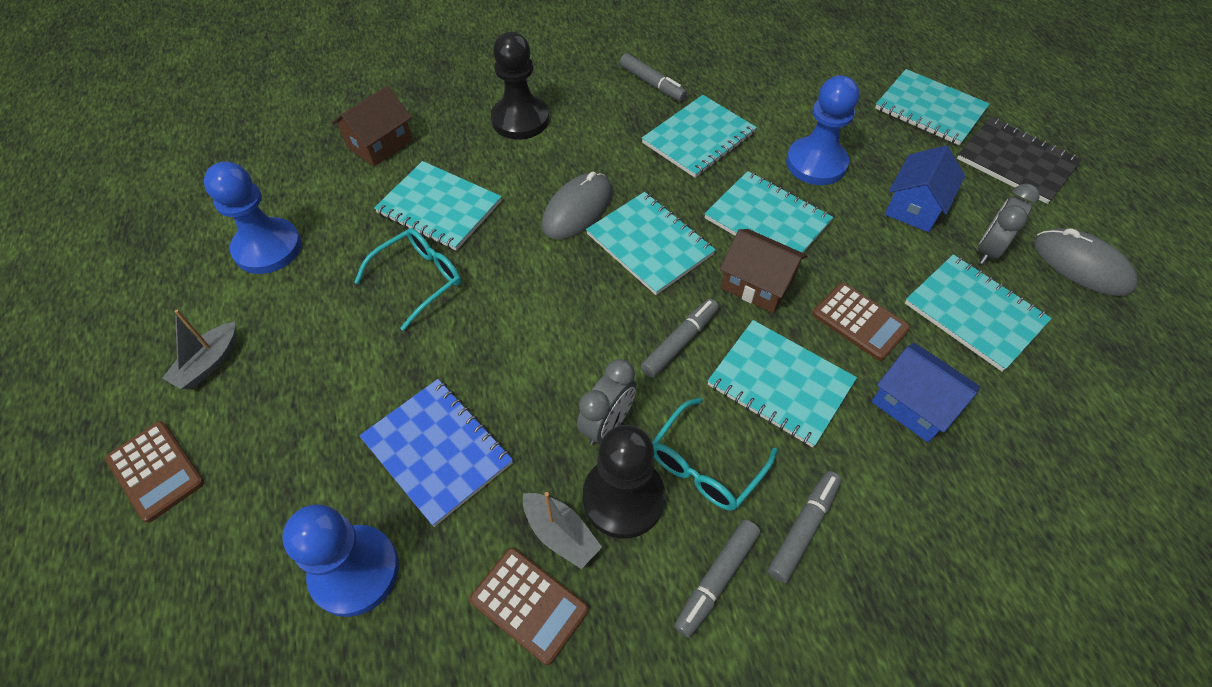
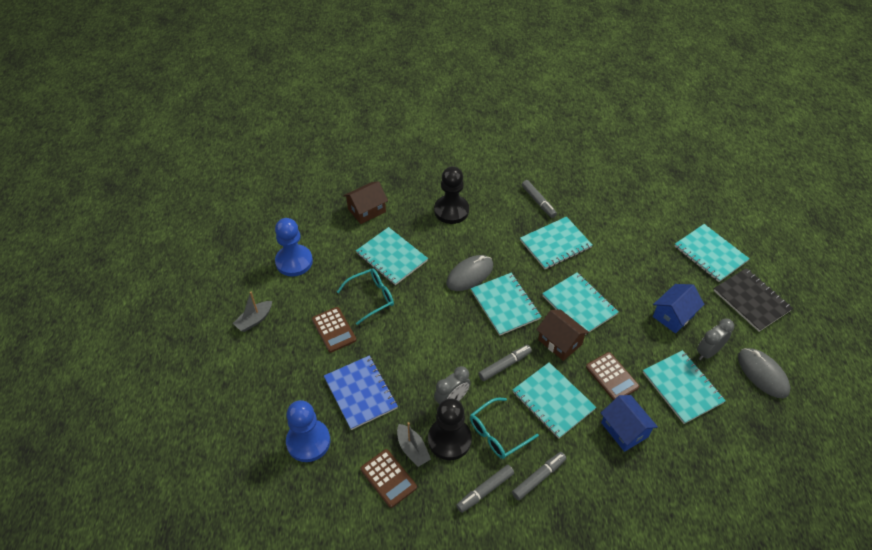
camera: 15 degrees right, 5 degrees down
brown calculator [105,421,204,523] -> brown calculator moved to [312,307,356,353]
blue pawn [786,75,859,185] -> none

